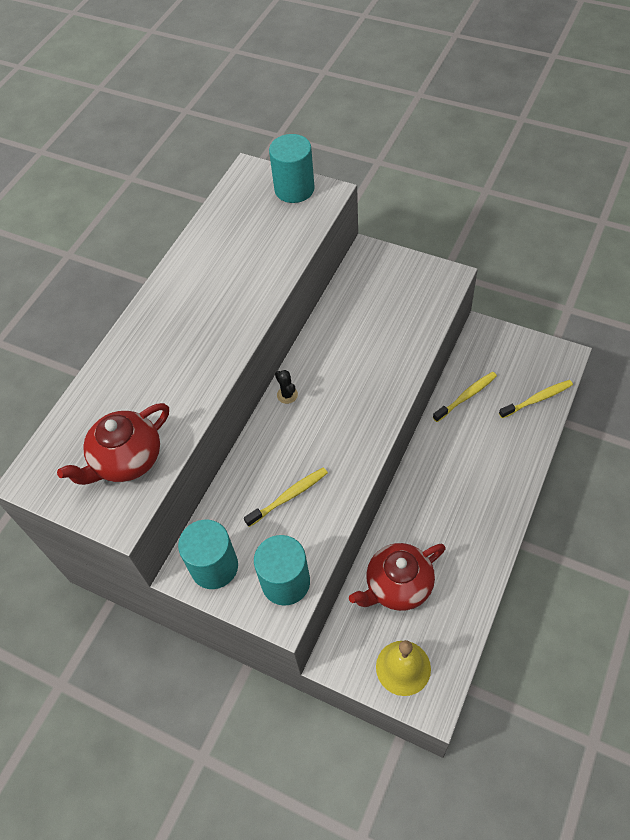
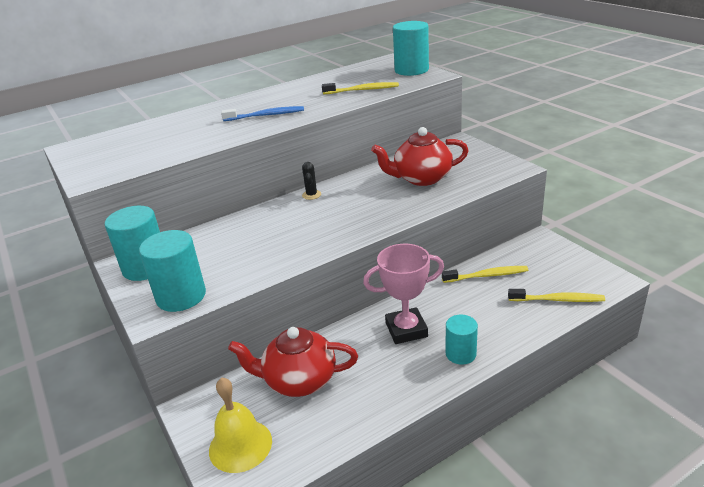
camera: 30 degrees right, 25 degrees down
red teapot [57,403,169,485] -> red teapot moved to [371,127,469,186]
yellow toothbrush [244,467,328,527] -> yellow toothbrush moved to [322,82,399,94]
none -> blue toothbrush [221,106,304,121]
none -> pink trophy [363,244,444,344]
none -> turquoise cylinder [446,315,478,365]

